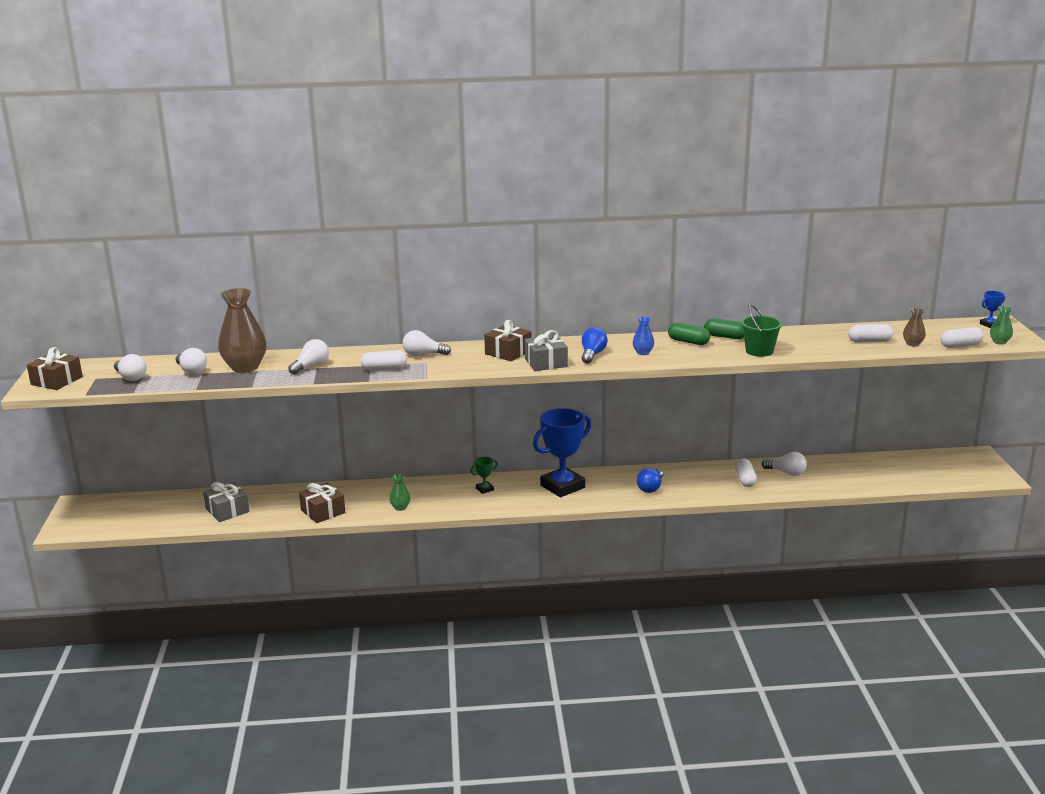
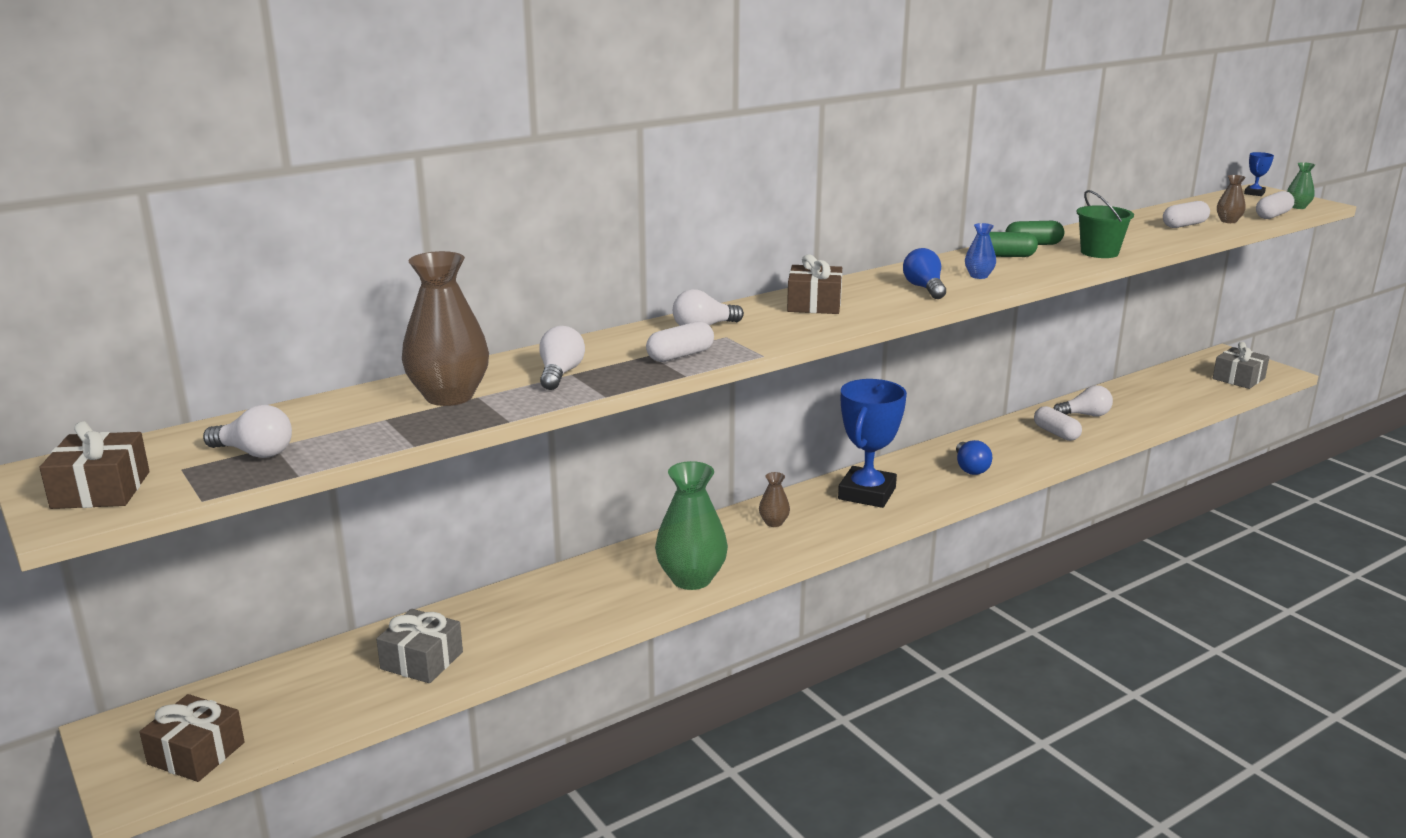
camera: 30 degrees left, 0 degrees up
white light bulb [175,348,207,374] -> none
brown gift [299,483,345,523] -> brown gift moved to [139,694,245,782]
green vase [389,474,410,511] -> green vase [655,461,728,590], size x2.13
green trophy [470,457,498,494] -> brown vase [759,472,790,527]
grey gift [524,330,568,371] -> grey gift moved to [1213,342,1270,389]

